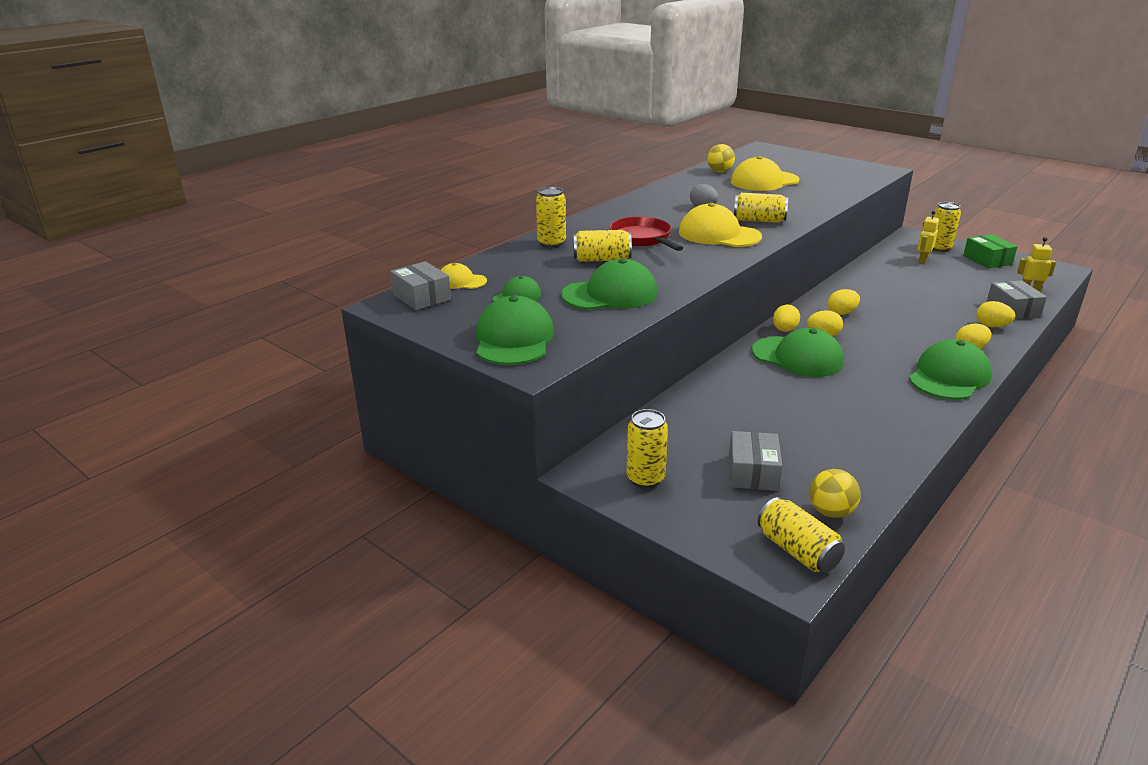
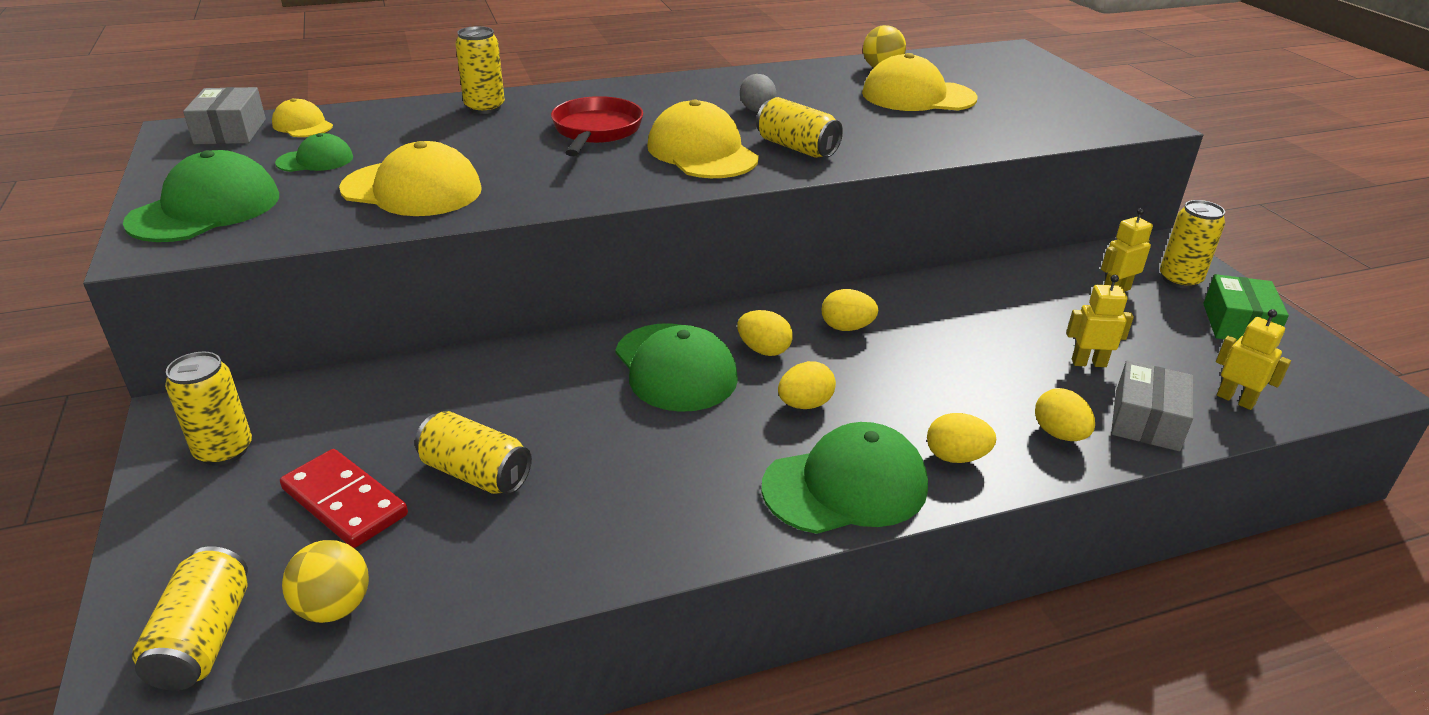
camera: 30 degrees right, 5 degrees up
green cap [561,258,658,310] -> yellow cap [339,141,482,216]
yellow can [573,230,632,262] -> yellow can moved to [415,411,532,495]
grey box [729,431,782,491] -> red domino [280,449,408,548]
yellow egg [773,305,800,332] -> yellow egg moved to [778,361,836,409]
none -> yellow robot [1066,275,1134,367]

